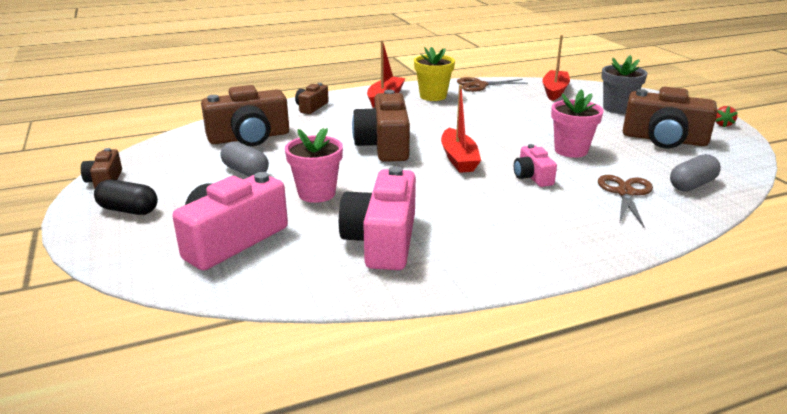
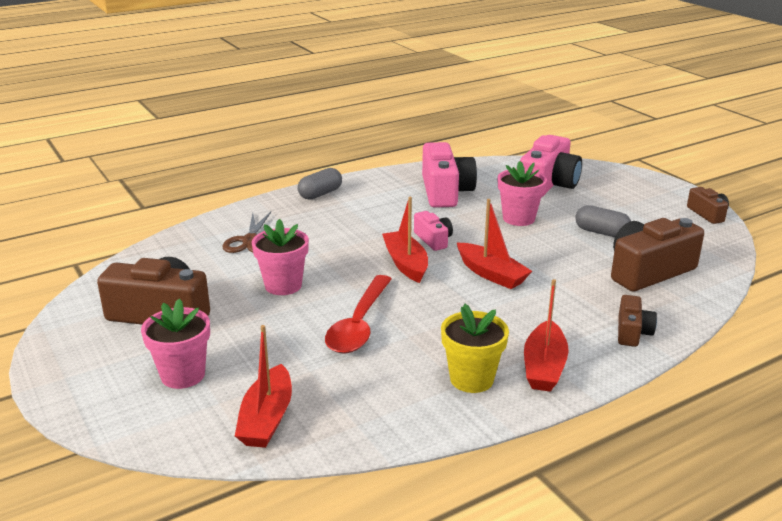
camera: 170 degrees right, 0 degrees up
black capsule [94,180,158,215] -> none
brown camera [352,90,410,162] -> red boat [457,199,532,289]
brown scissors [457,77,528,92] -> none
pink camera [514,144,557,187] -> pink camera moved to [414,211,453,251]
grey flower pot [601,55,647,114] -> pink flower pot [141,299,210,389]
grey capsule [670,154,721,191] -> grey capsule moved to [298,168,342,200]
red strawberry [715,106,738,127] -> none
none -> red spoon [325,275,392,353]

